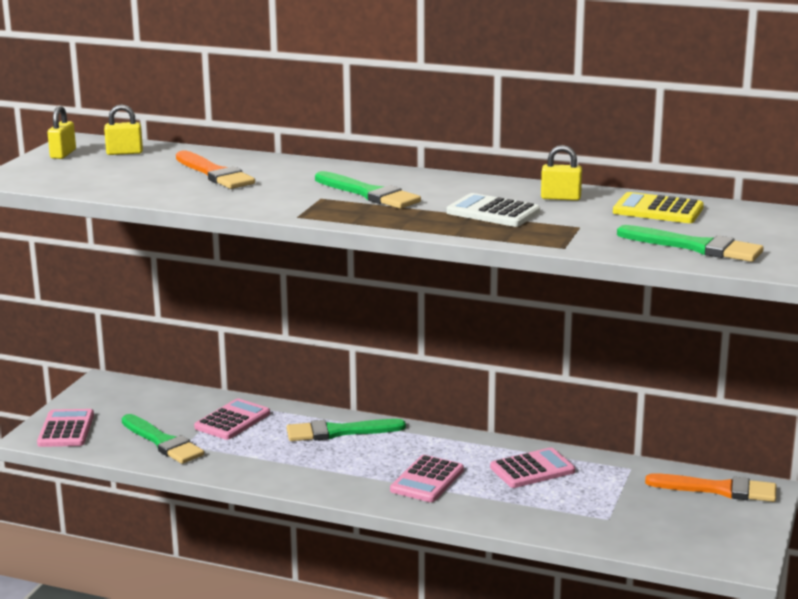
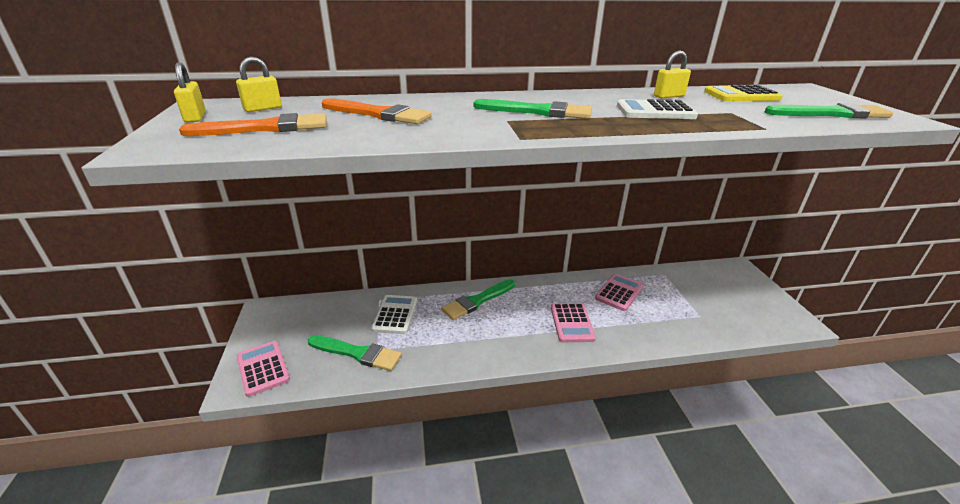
camera: 30 degrees left, 10 degrees up
pink calculator [194,398,270,440] -> white calculator [371,295,417,334]
orange brush [645,473,776,502] -> orange brush moved to [179,113,326,136]

